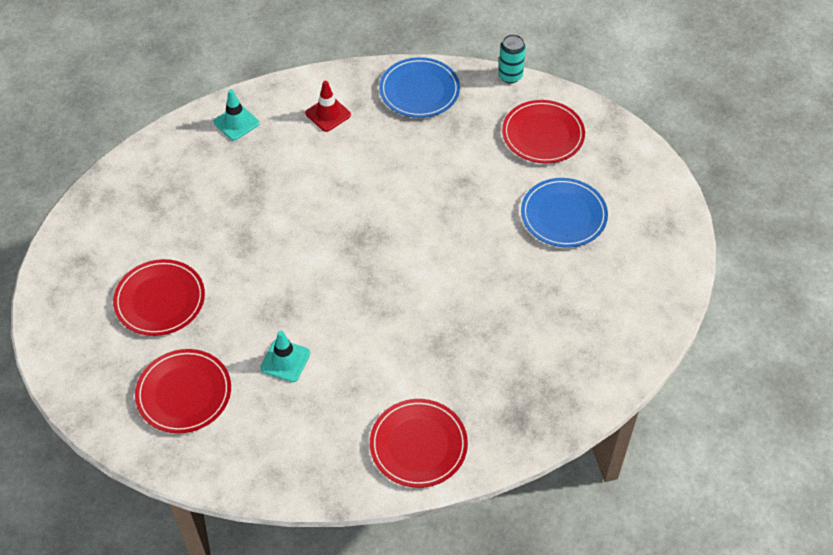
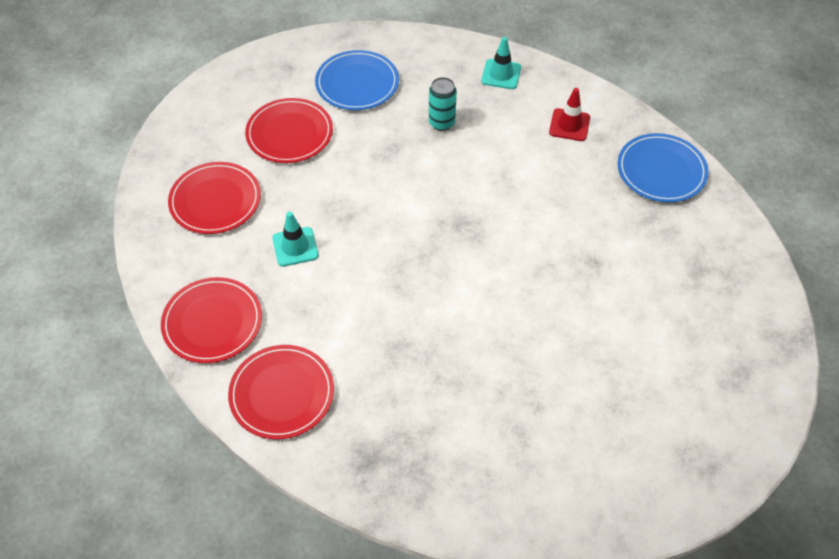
camera: 55 degrees right, 0 degrees up
turquoise can [498,34,526,83] -> turquoise can moved to [429,77,457,131]
red plate [502,100,585,163] -> red plate moved to [161,277,262,363]
blue plate [521,178,608,248] -> blue plate moved to [315,50,399,110]

